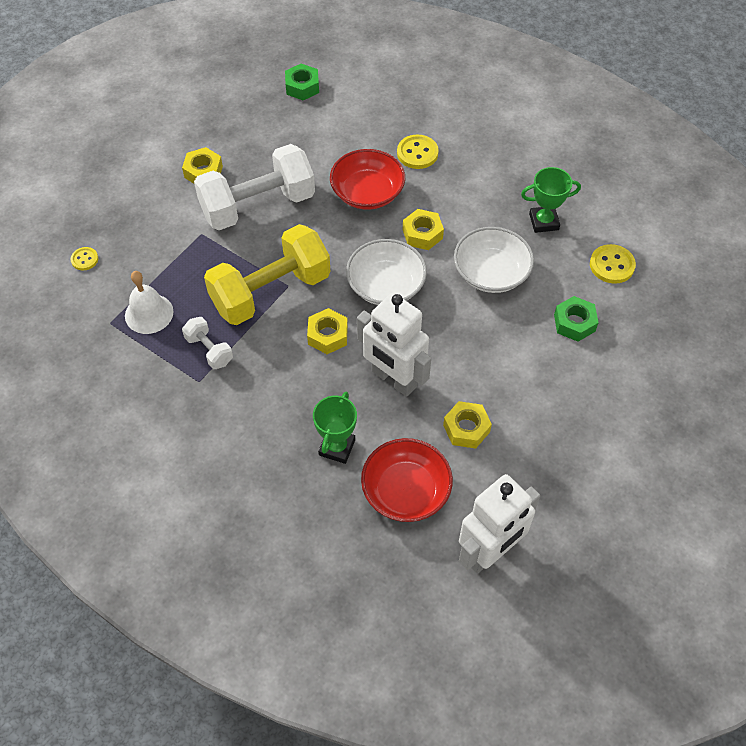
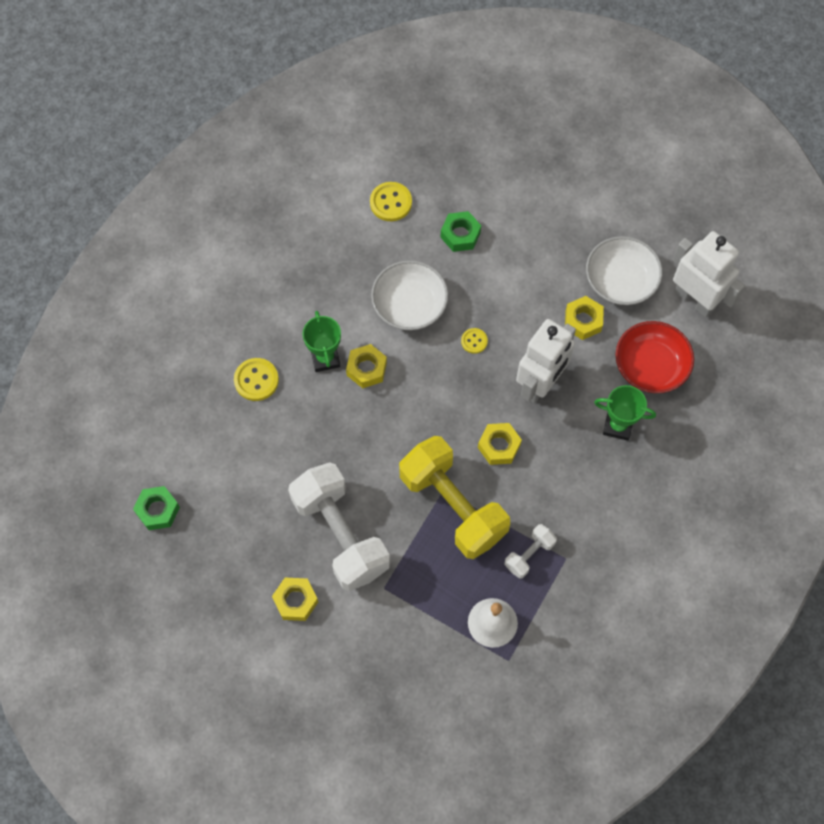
camera: 95 degrees left, 10 degrees up
yellow button [71,247,98,270] -> yellow button moved to [461,328,488,354]
red bowl [330,149,405,210] -> none
white bowl [346,239,427,305] -> white bowl moved to [586,236,663,305]
green trophy [521,167,581,233] -> green trophy moved to [302,311,341,372]

